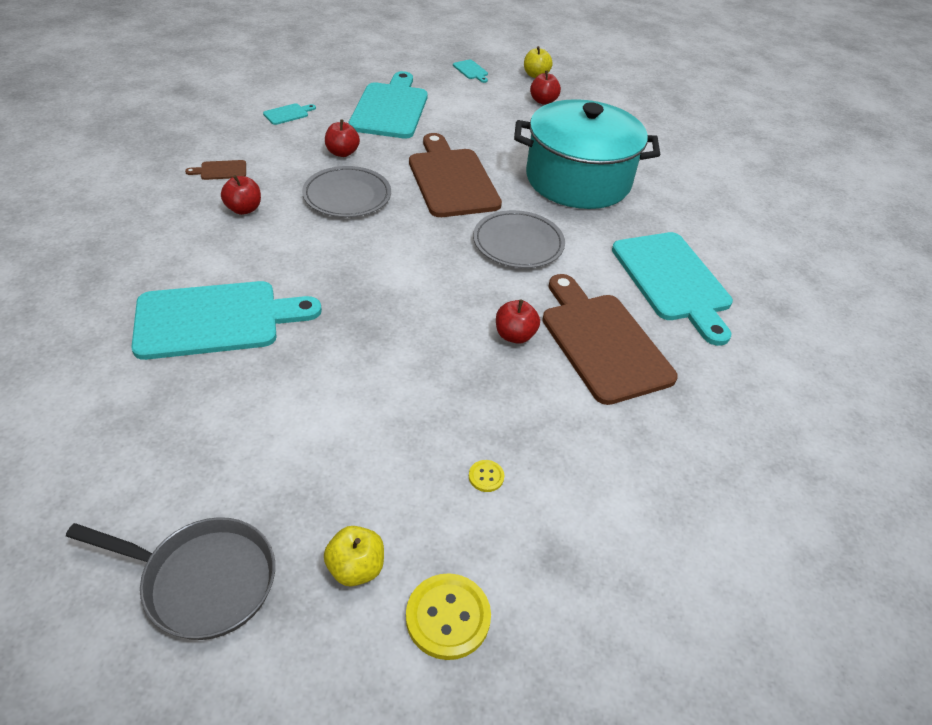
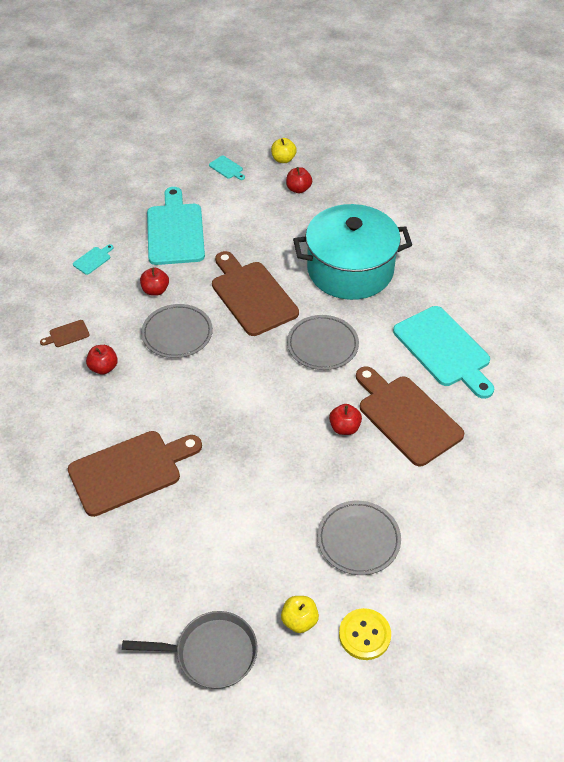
camera: 10 degrees left, 5 degrees up
turquoise cutting board [131,281,322,360] -> brown cutting board [68,431,202,517]
yellow button [469,460,504,492] -> grey plate [317,501,401,575]

